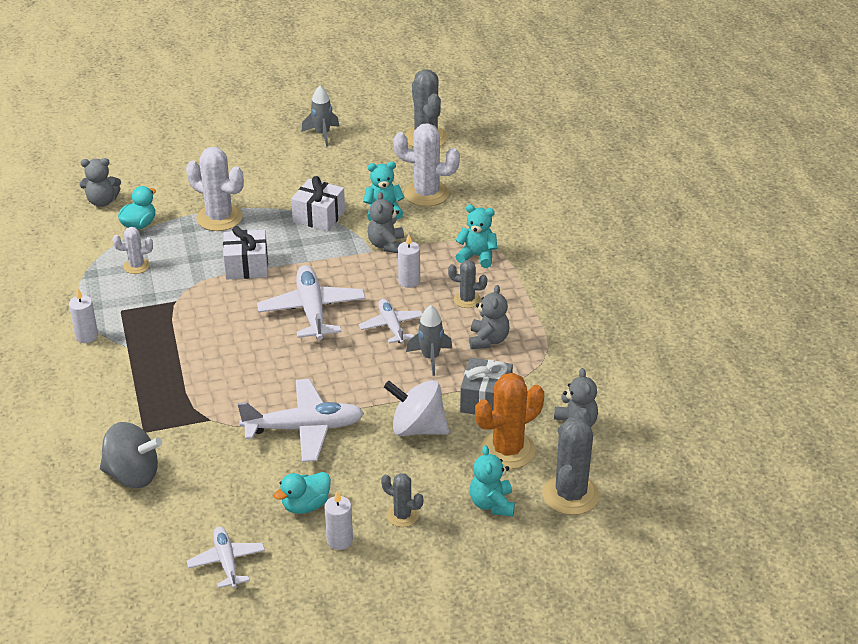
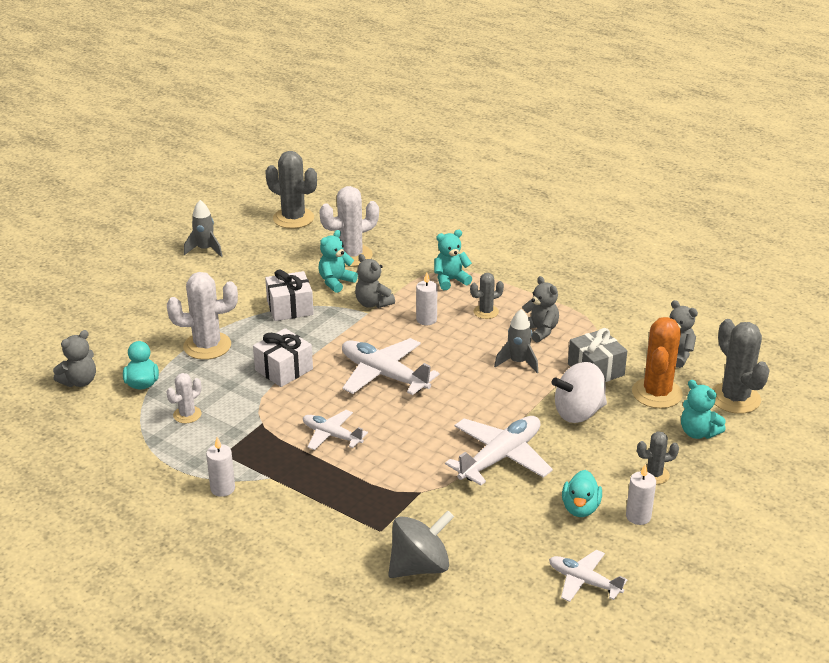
camera: 40 degrees left, 5 degrees down
white plane [359,299,423,344] -> white plane moved to [303,410,368,450]

